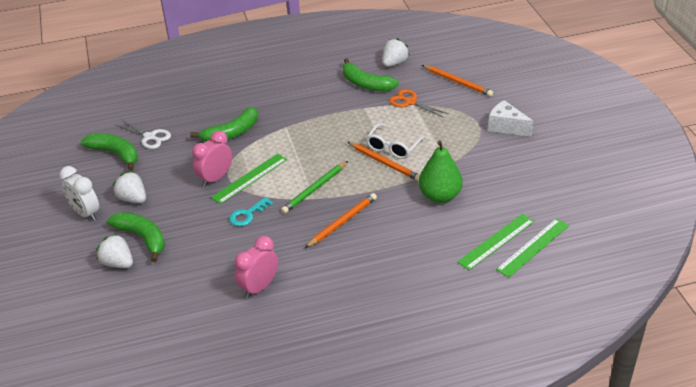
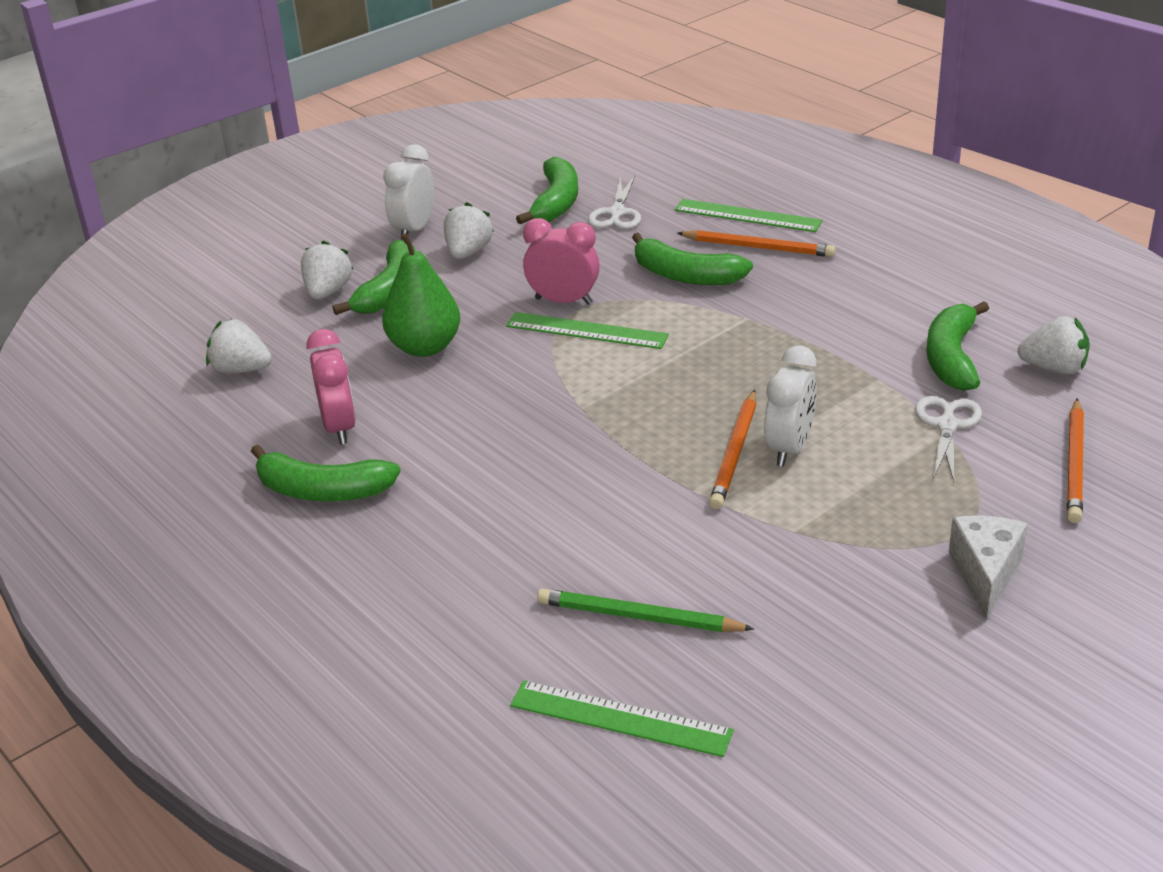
camera: 65 degrees right, 5 degrees down
turquoise key [229,197,273,226] -> none
pink clock [234,236,278,298] -> pink clock turned 60 degrees clockwise [306,329,356,444]
green pencil [281,161,348,214] -> green pencil moved to [537,588,754,632]
orange pencil [305,193,377,248] -> orange pencil moved to [677,230,836,257]
white glasses [366,123,426,159] -> white clock [764,346,817,466]
orange scissors [389,89,449,118] -> white scissors [915,396,982,481]
green pear [419,140,463,203] -> green pear moved to [382,233,460,357]
green ruler [457,214,534,270] -> green ruler moved to [675,199,823,232]
none -> white strawberry [206,319,272,374]
none -> green banana [251,445,400,501]

